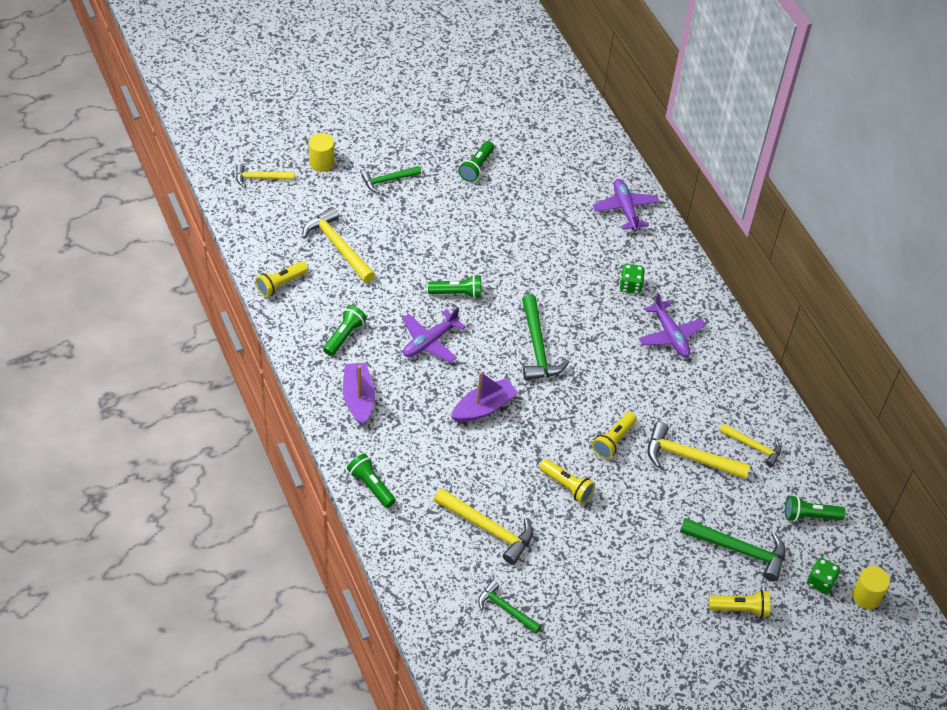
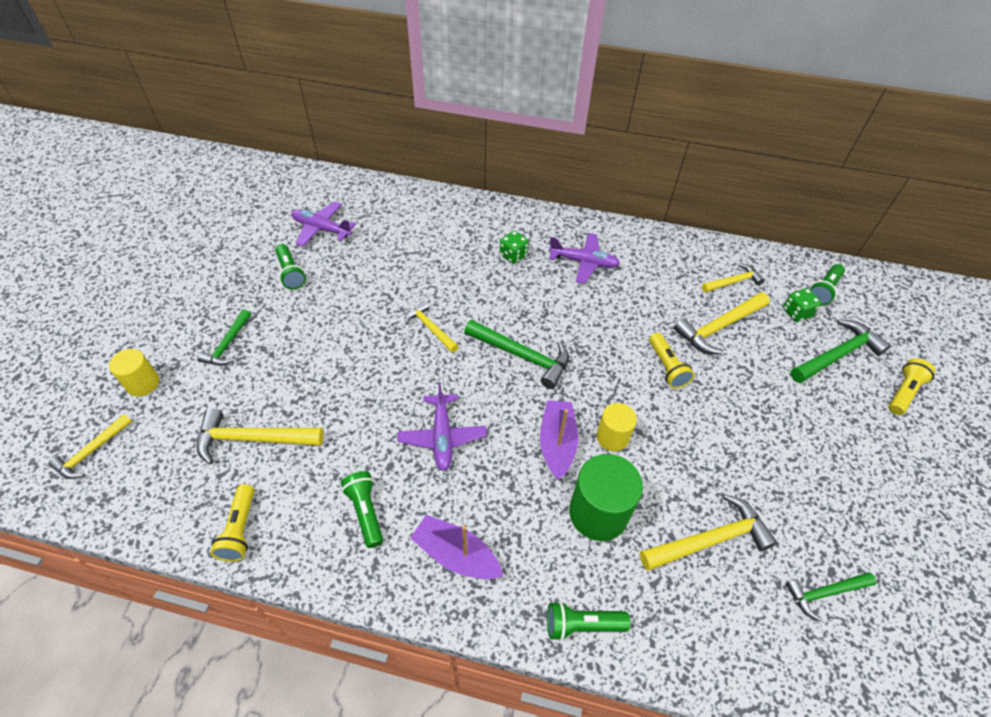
camera: 50 degrees left, 0 degrees up
green flashlight [428,275,481,299] -> none
yellow flashlight [539,459,595,503] -> none
purple plane [593,179,659,231] -> purple plane moved to [292,201,356,247]
green dice [807,558,840,594] -> green dice moved to [783,288,821,322]
yellow cylinder [852,566,890,609] -> yellow cylinder moved to [597,403,637,451]
none -> yellow hammer [405,301,459,353]
none -> green cylinder [569,454,643,541]

